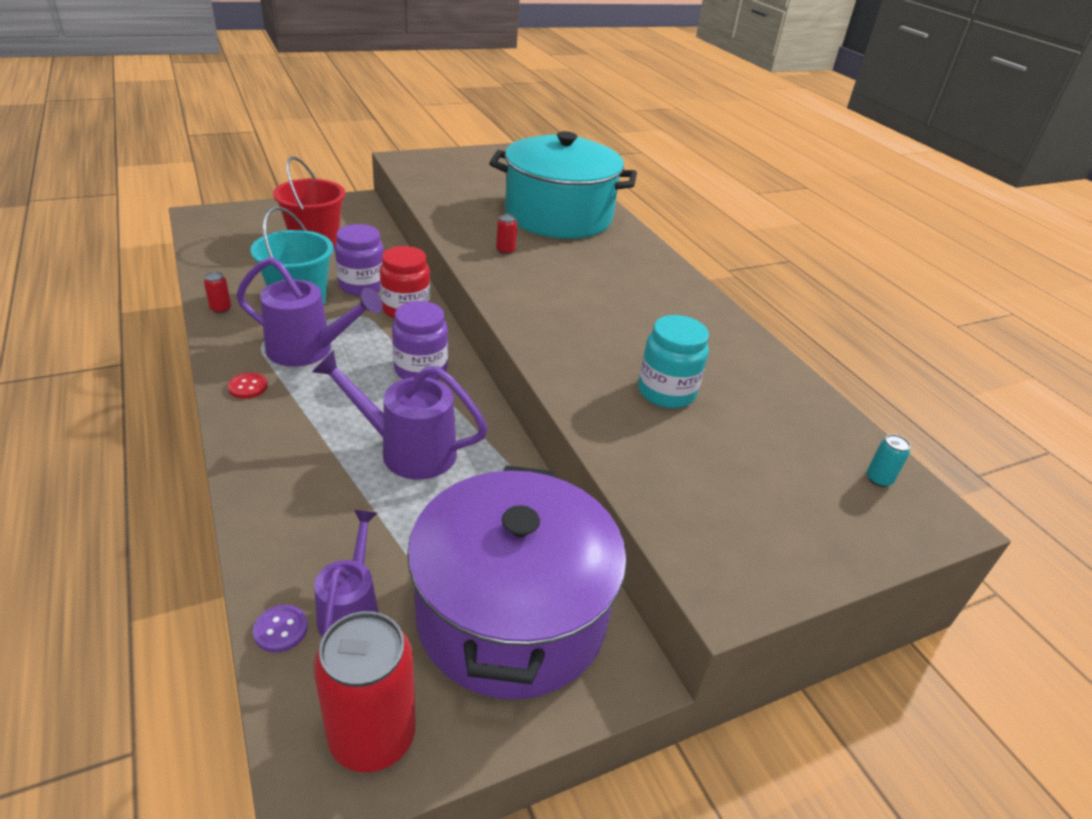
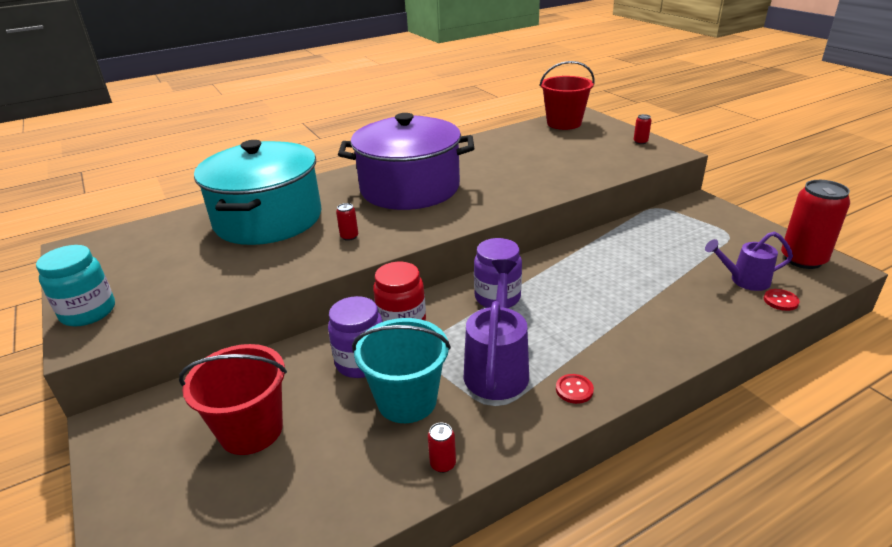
camera: 90 degrees left, 5 degrees down
purple button [253,605,308,653] -> red button [764,289,800,311]
purple watering can [312,350,488,480] -> none
purple pot [407,465,627,699] -> purple pot moved to [338,113,474,210]
turquoise jar [638,315,709,408] -> turquoise jar moved to [36,245,115,326]
turquoise can [867,434,911,487] -> red bucket [539,61,595,130]
none -> red can [634,114,651,144]

